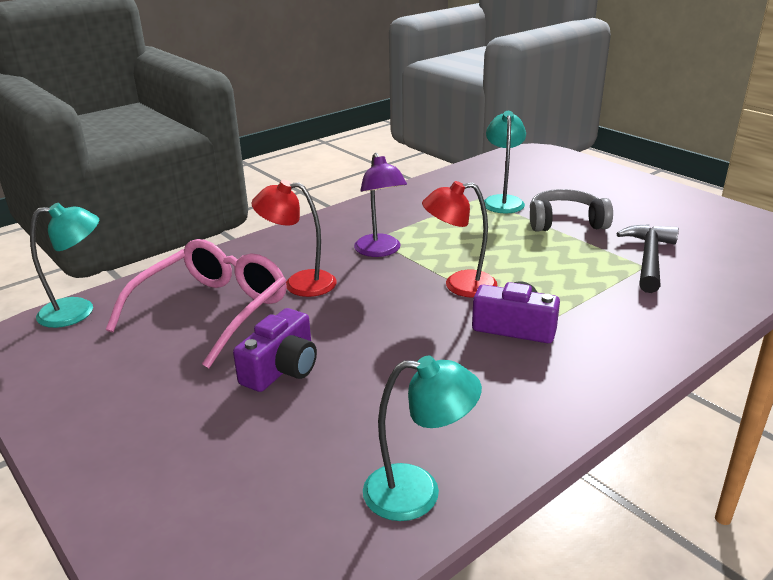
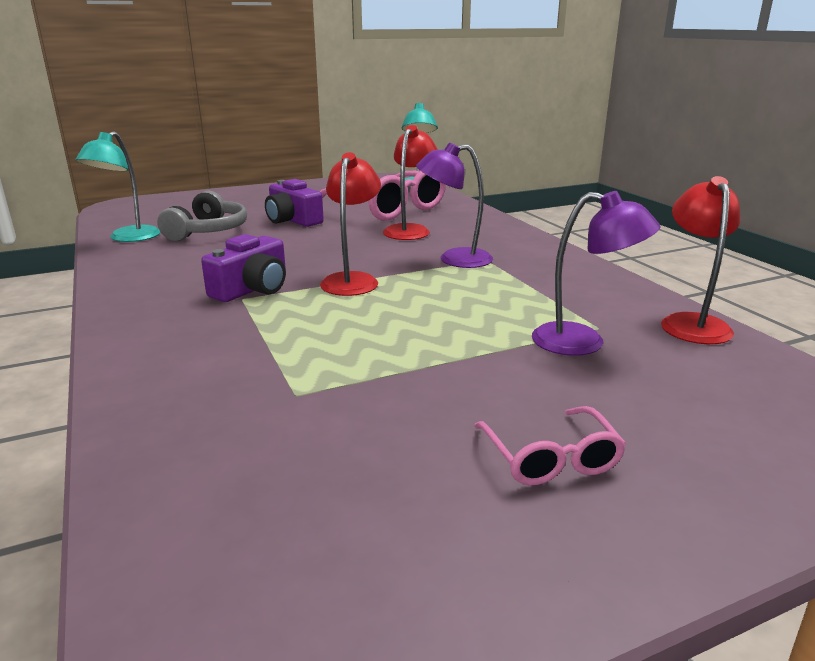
camera: 105 degrees right, 5 degrees down
turquoise lamp [484,111,526,213] -> purple lamp [532,191,661,356]
grey headphones [530,189,613,232] -> grey headphones moved to [157,191,247,241]
black hammer [616,224,679,293] -> none
none -> pink glasses [474,406,626,485]
none -> red lamp [661,176,740,344]

